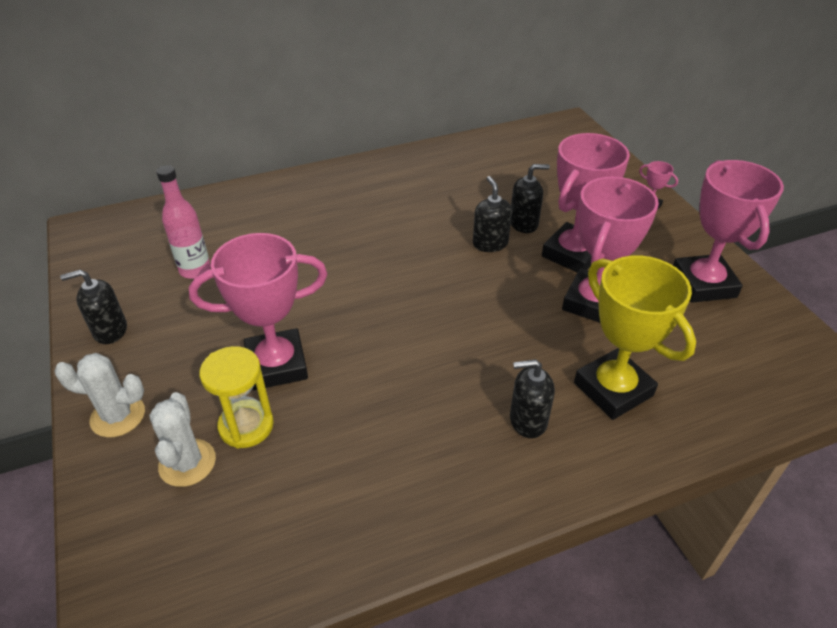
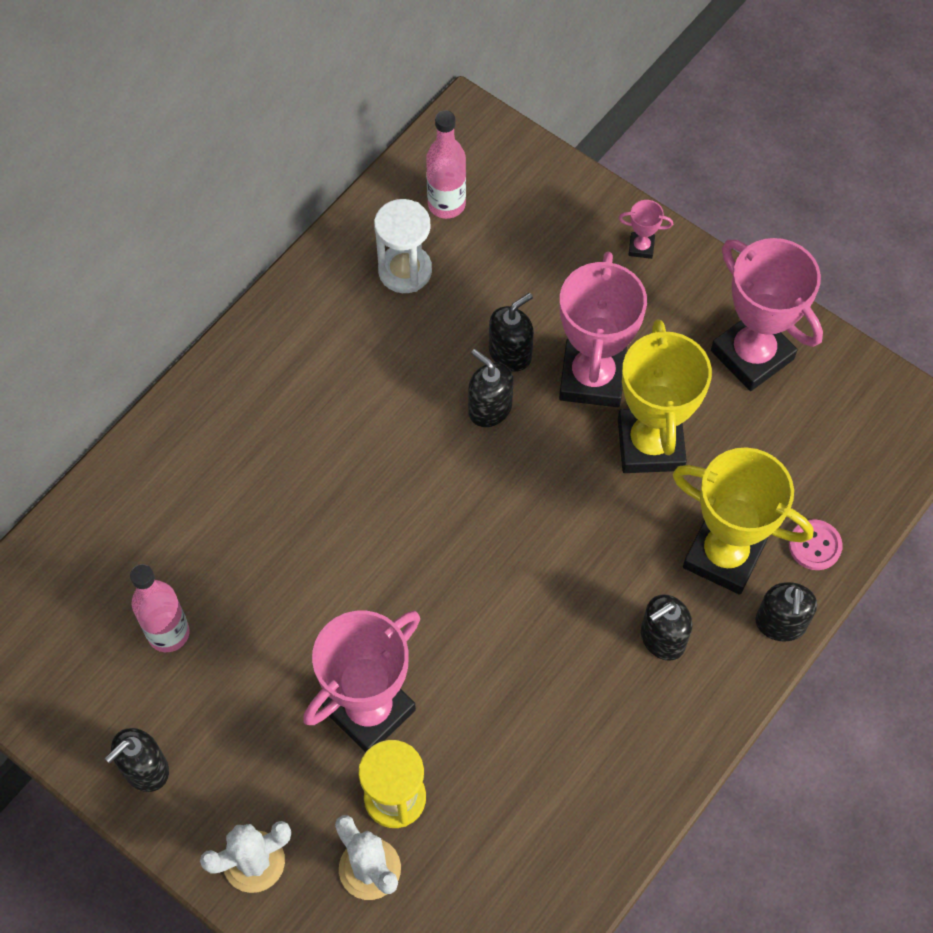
camera: 30 degrees left, 20 degrees up
pink trophy [562,177,659,323] -> yellow trophy [618,319,712,473]
none -> white hourglass [374,199,432,293]
none -> pink bottle [426,110,466,219]
none -> black soap dispenser [755,582,817,641]
none -> pink button [789,519,843,570]

